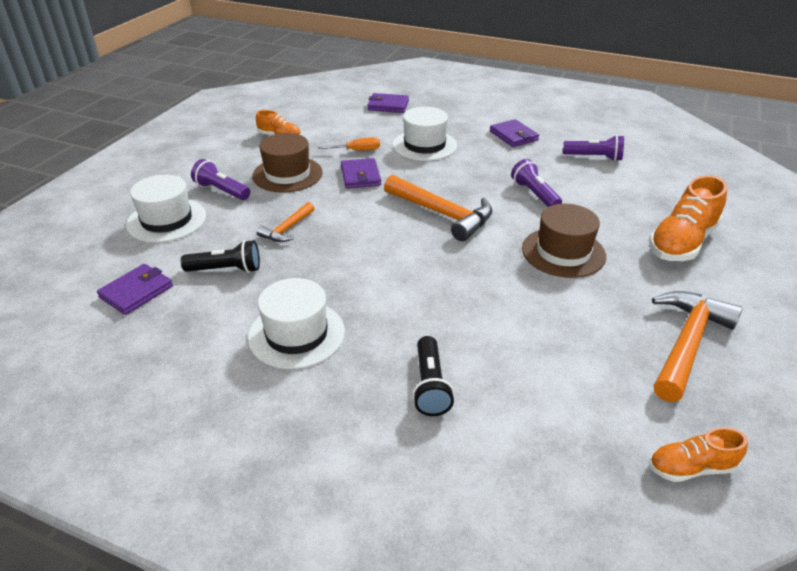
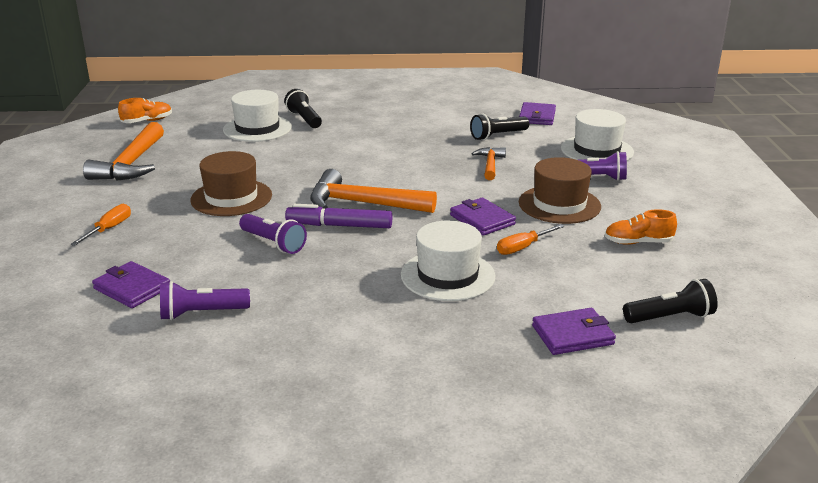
camera: 155 degrees right, 10 degrees down
white hat [248,278,345,369] -> white hat moved to [223,90,292,142]
purple wallet [490,119,539,147] -> purple wallet moved to [92,261,170,308]
orange shoe [649,175,727,261] -> orange screwdriver [70,204,131,246]
none -> purple marker [285,204,392,228]
none -> black flashlight [623,279,718,323]

